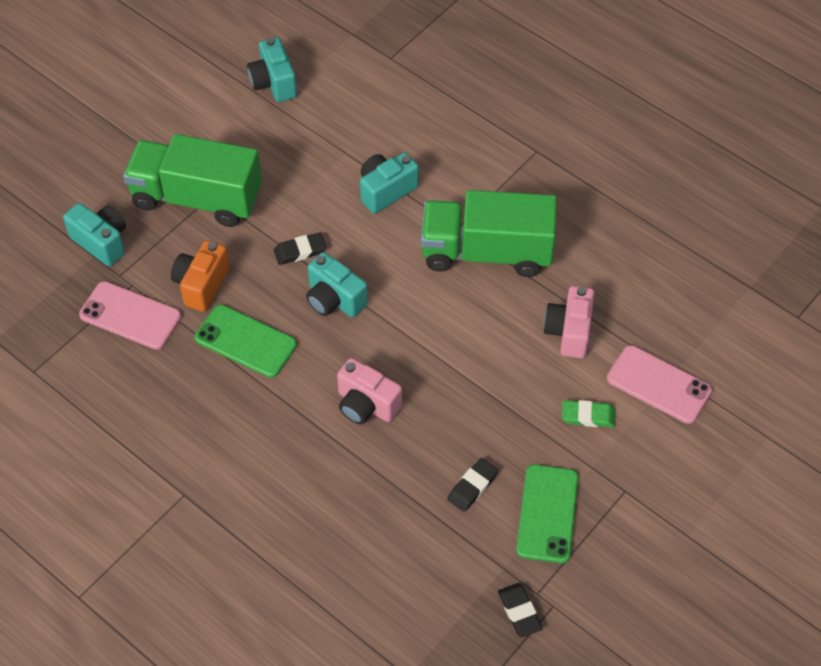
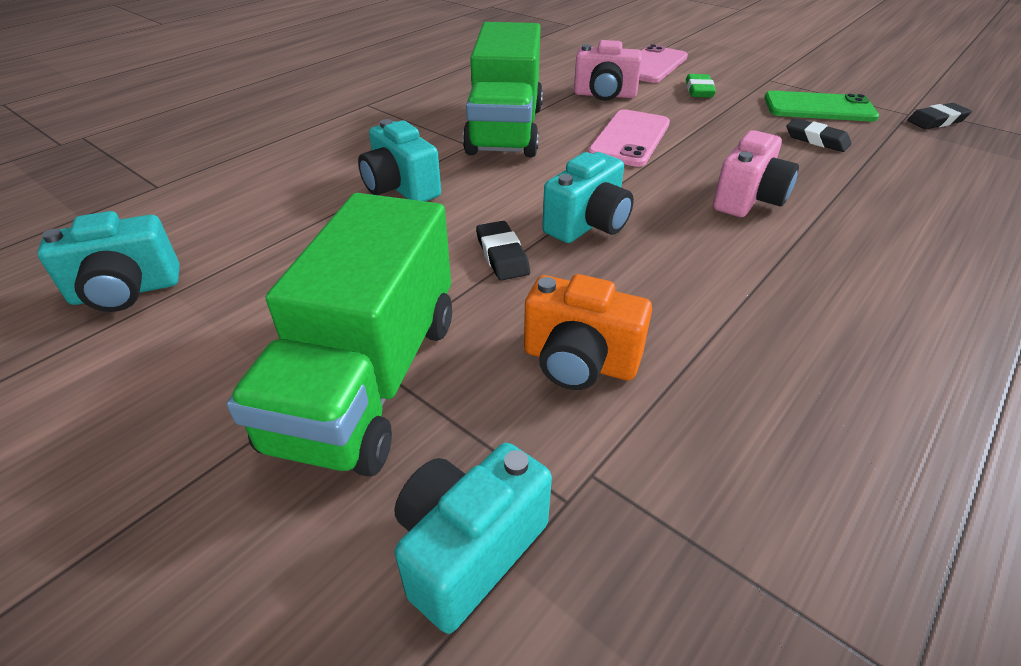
camera: 90 degrees left, 15 degrees down
pink phone [79,281,181,350] -> pink phone moved to [588,109,670,167]
green phone [195,304,297,378] -> none

